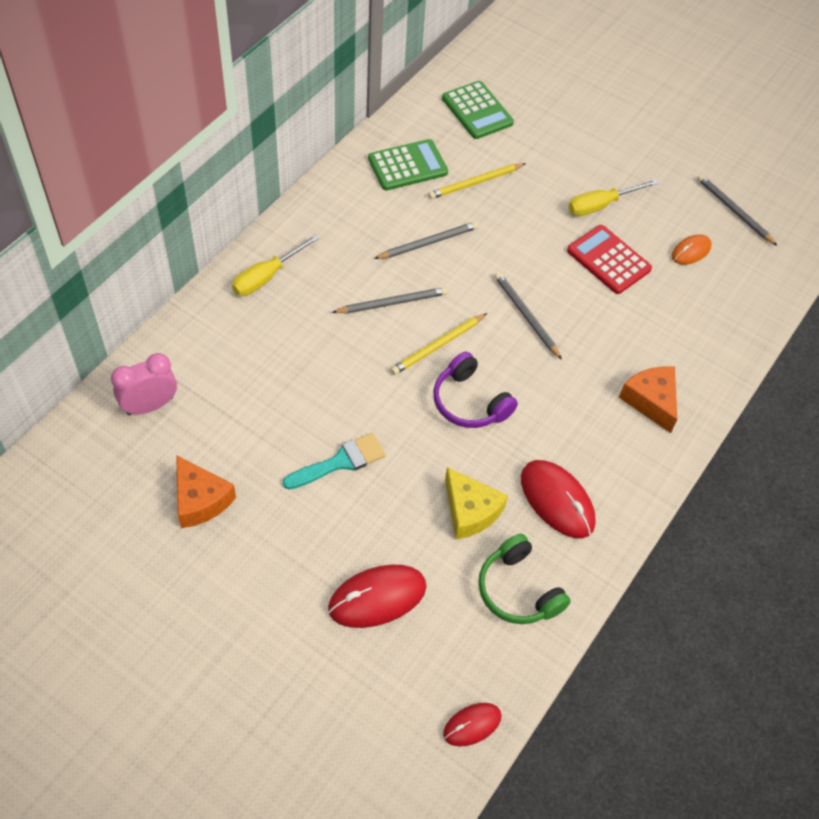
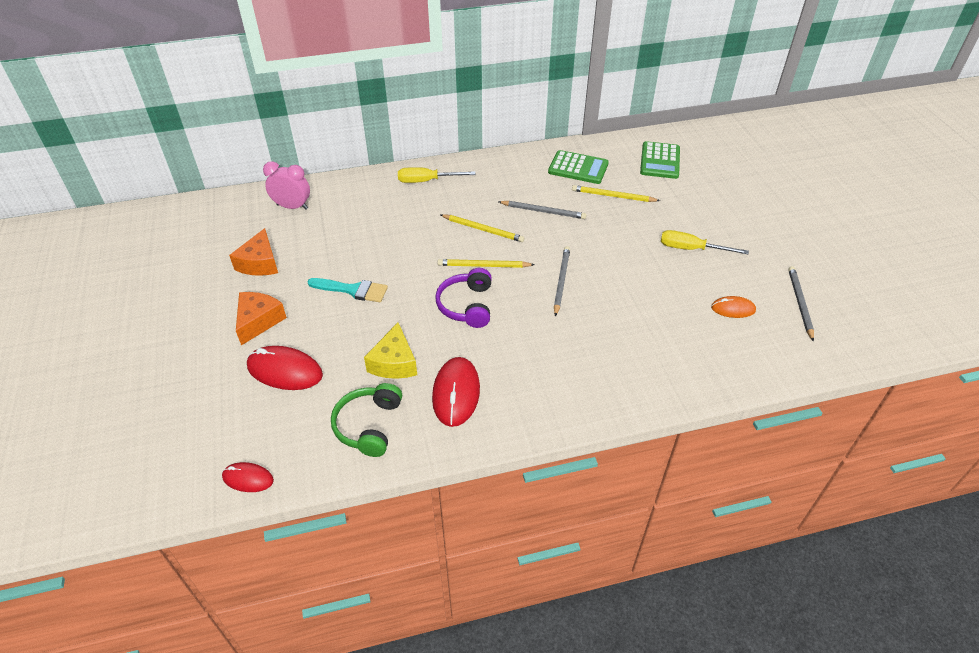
camera: 45 degrees right, 10 degrees down
grey pencil [332,287,448,313] -> yellow pencil [440,214,524,242]
red calculator [567,225,652,294] -> none
orange cheese [619,366,677,433] -> orange cheese moved to [236,292,287,345]

